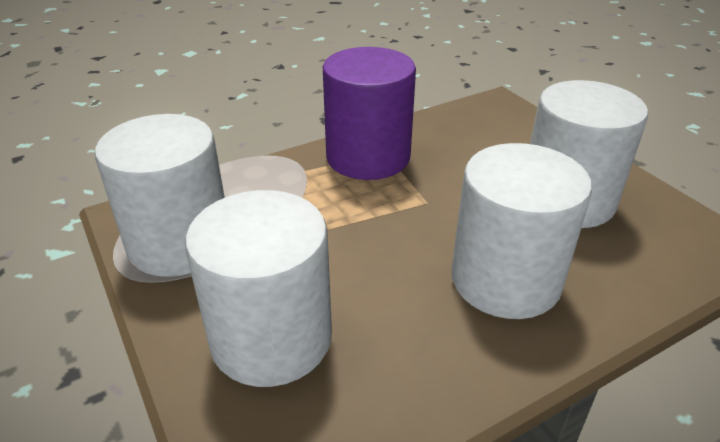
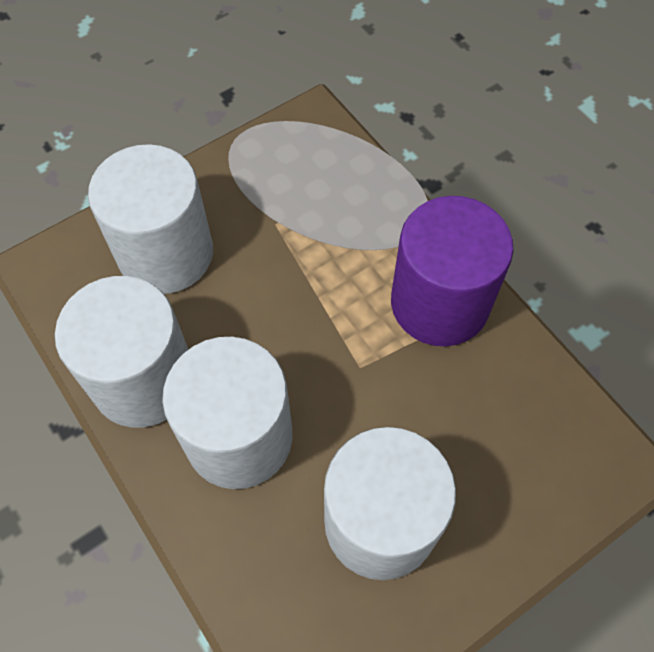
camera: 85 degrees right, 25 degrees up
white cylinder [95,114,225,277] -> white cylinder moved to [55,276,188,428]

